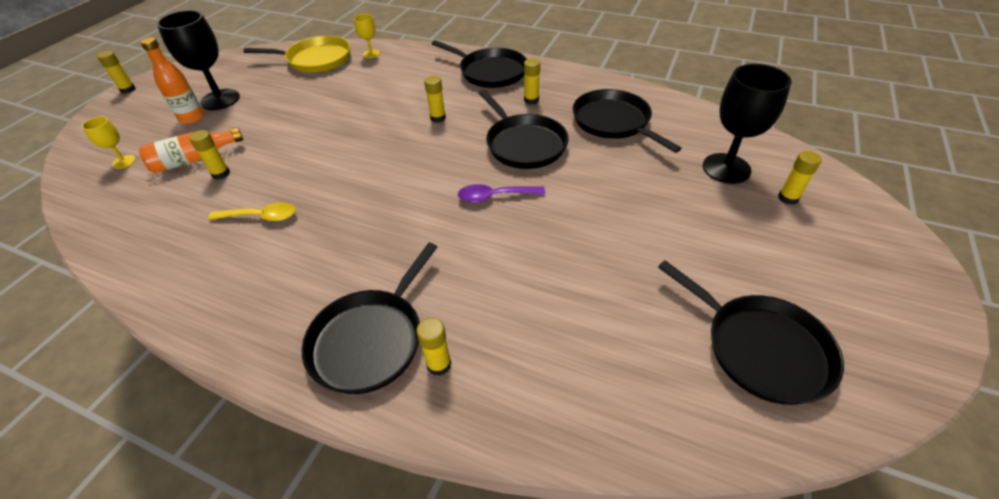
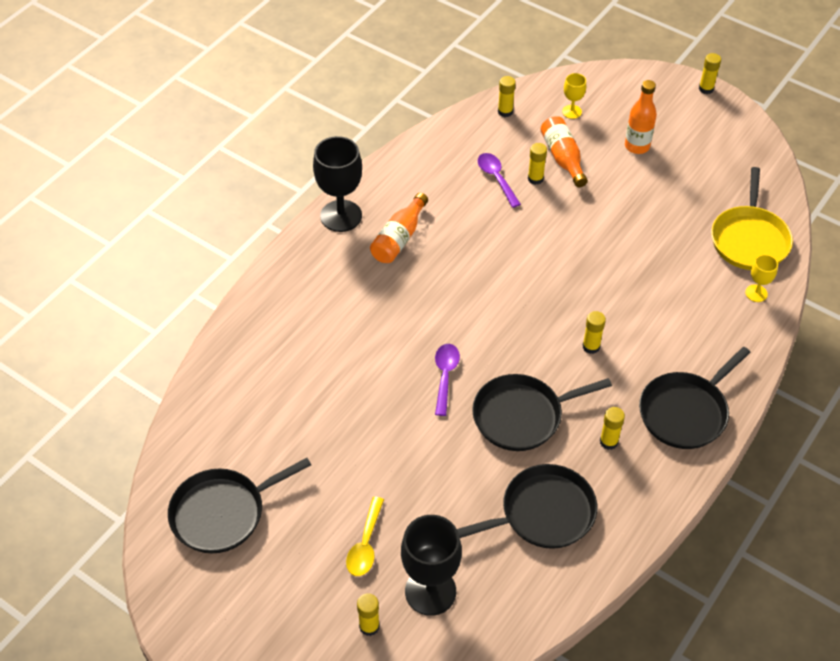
camera: 100 degrees right, 5 degrees up
black goblet [157,10,240,110] -> black goblet moved to [313,136,362,232]
yellow spoon [208,202,296,221] -> yellow spoon moved to [346,497,384,576]
black pan [302,243,437,394] -> none
yellow glue stick [416,317,451,376] -> yellow glue stick moved to [498,76,516,117]
none -> orange bottle [370,193,428,263]
none -> purple spoon [478,153,521,208]

